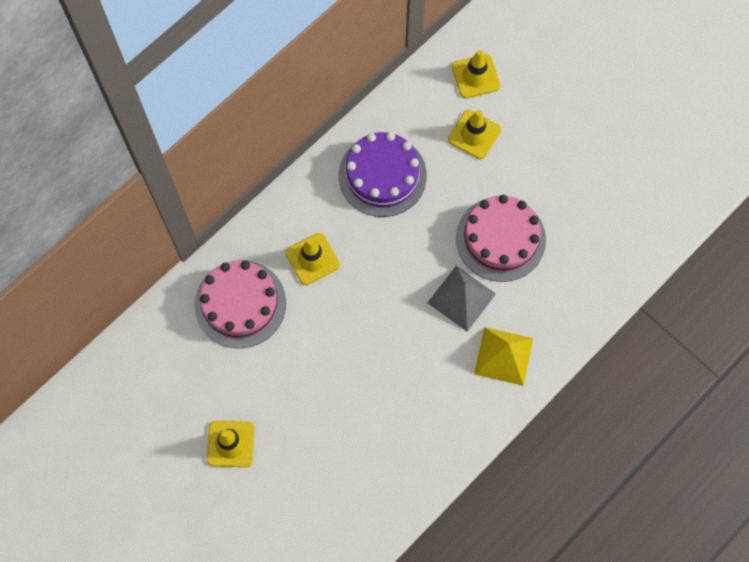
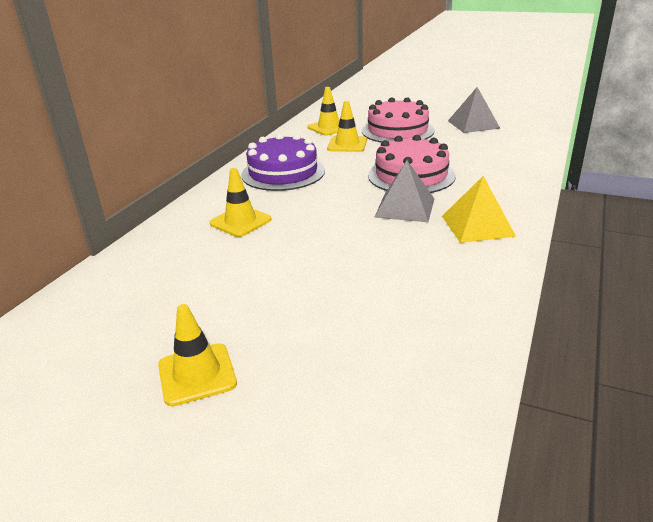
camera: 20 degrees left, 40 degrees down
pink cake [194,260,286,348] -> pink cake moved to [362,97,435,142]
none -> grey pyramid [448,87,501,133]

